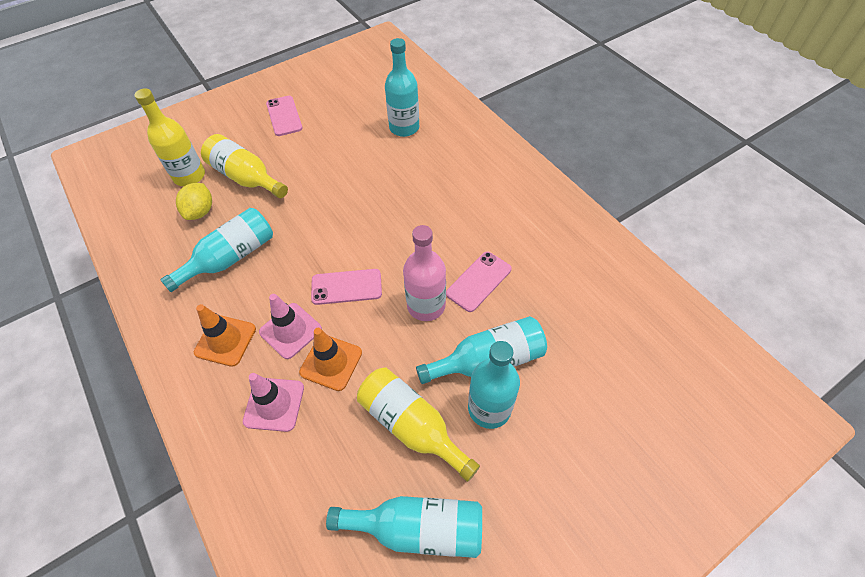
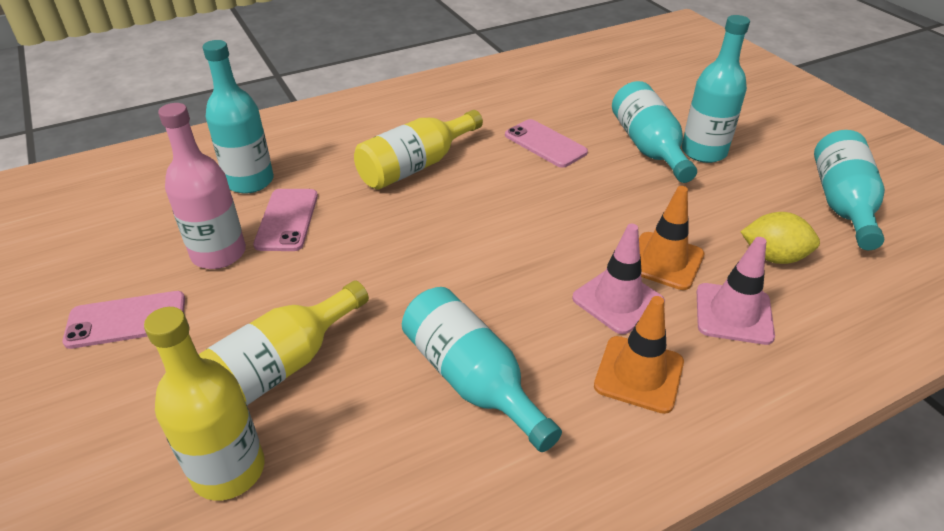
camera: 85 degrees left, 15 degrees down
yellow lemon [176,183,212,220] -> yellow lemon moved to [740,212,820,264]
pink phone [311,269,382,305] -> pink phone moved to [253,189,318,251]
yellow bottle [357,367,480,482] -> yellow bottle moved to [354,110,483,190]
pink bottle [403,225,446,321] -> pink bottle moved to [158,103,246,269]

